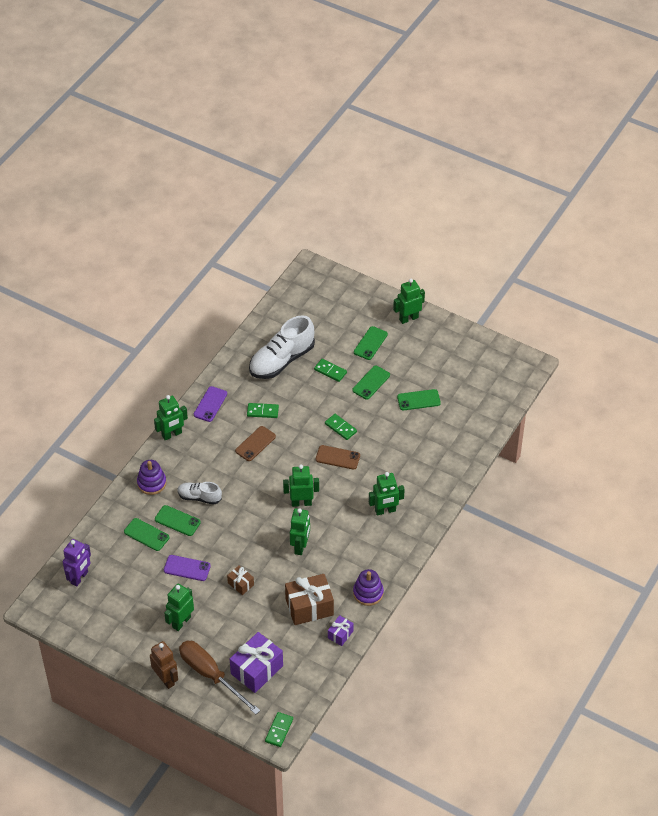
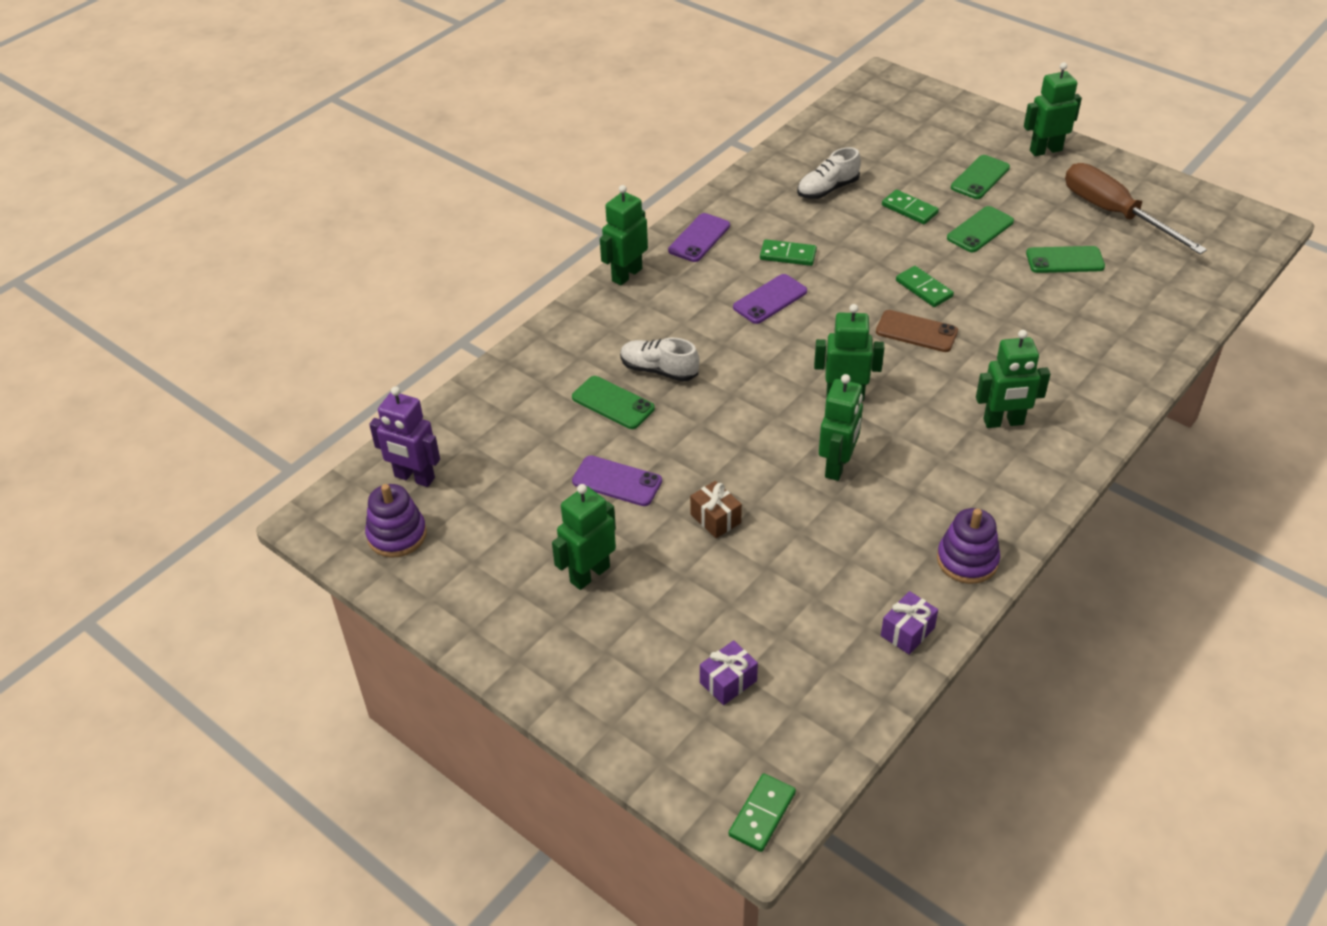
camera: 10 degrees right, 5 degrees down
purple robot [63,539,91,587] -> purple robot turned 75 degrees clockwise [369,386,440,487]
green phone [124,518,169,551] -> none
purple stacking toy [137,460,166,495] -> purple stacking toy moved to [365,484,427,558]
brown robot [150,641,178,689] -> none
green robot [154,395,188,440] -> green robot turned 150 degrees clockwise [600,185,648,285]
brown screwdriver [179,641,260,715] -> brown screwdriver moved to [1065,163,1207,254]
purple gift [230,632,283,693] -> purple gift [700,640,758,705], size x0.52
brown phone [235,426,276,461] -> purple phone [733,274,807,324]
white shoe [249,315,315,379] -> white shoe [797,147,861,199], size x0.55
brown gift [285,574,334,625] -> none

